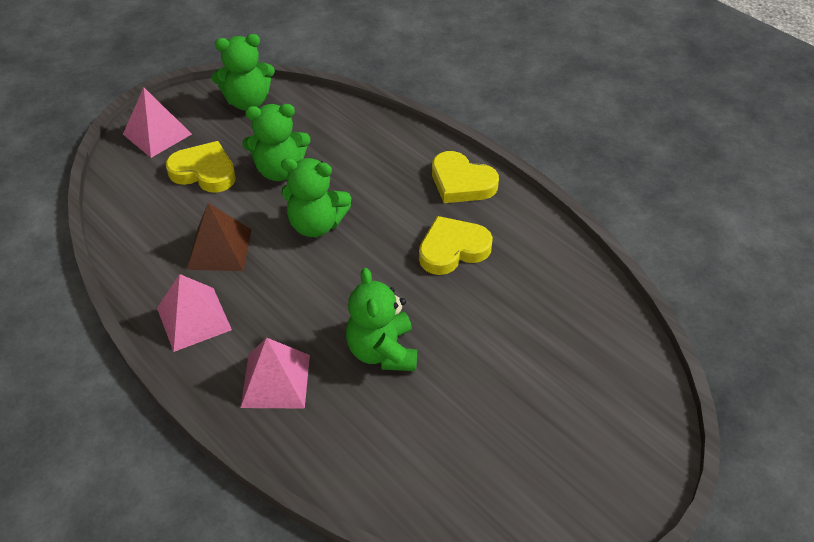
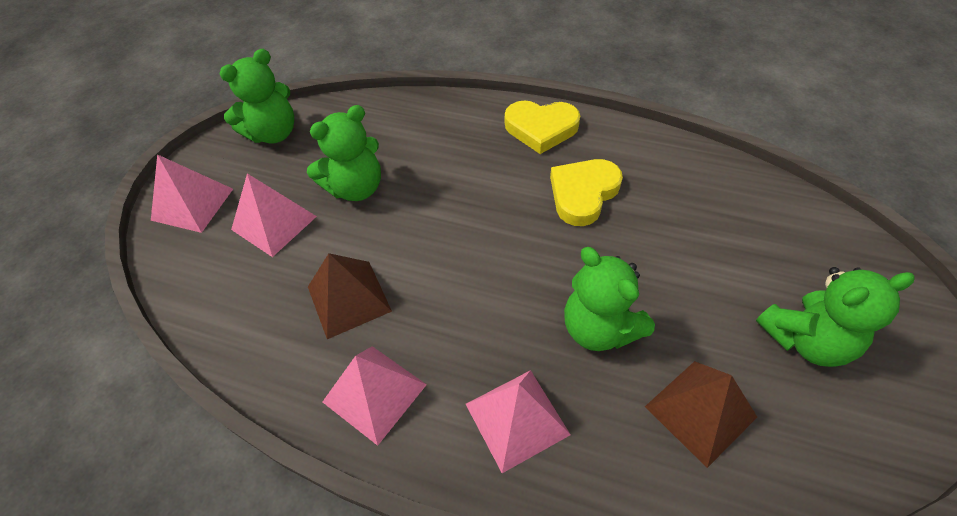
camera: 25 degrees left, 5 degrees up
yellow heart [166,141,236,193] -> pink pyramid [231,173,317,257]
green teddy bear [281,158,351,237] -> green teddy bear moved to [756,267,915,367]
none -> brown pyramid [645,361,757,468]

